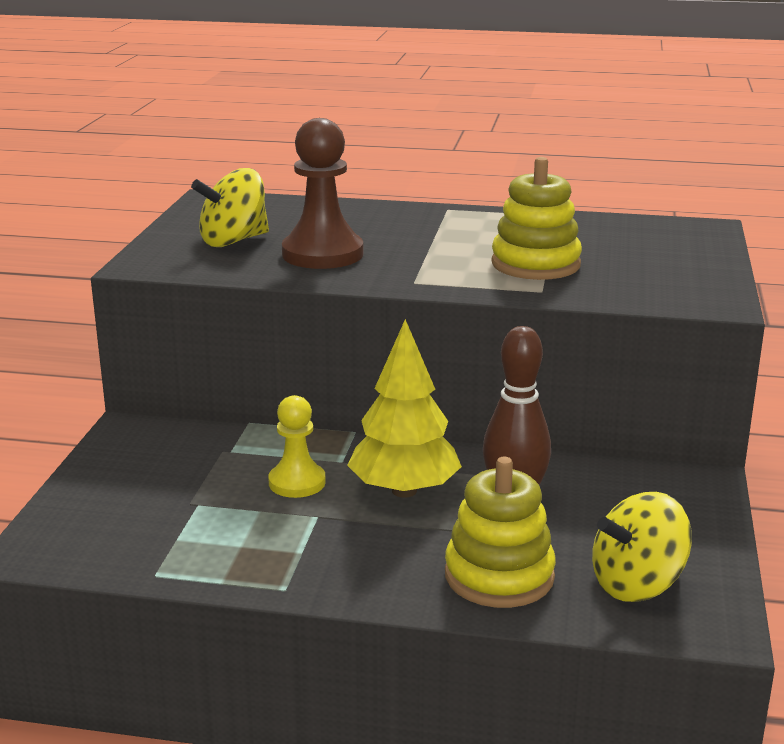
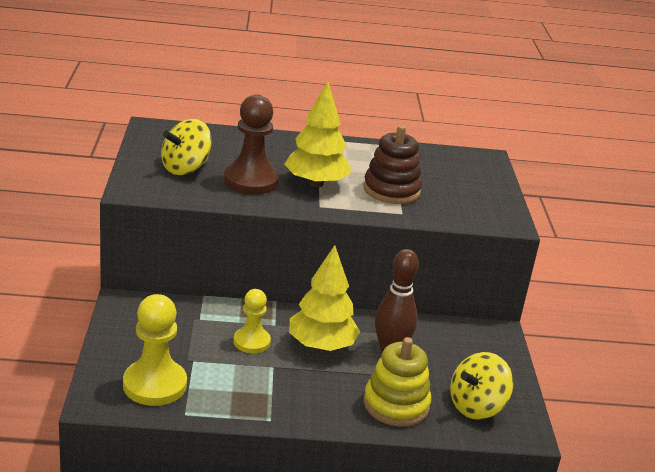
camera: 15 degrees left, 5 degrees up
yellow stacking toy [491,157,582,280] -> brown stacking toy [363,125,422,204]
none -> yellow pawn [123,294,187,406]
none -> yellow tree [284,81,351,187]

